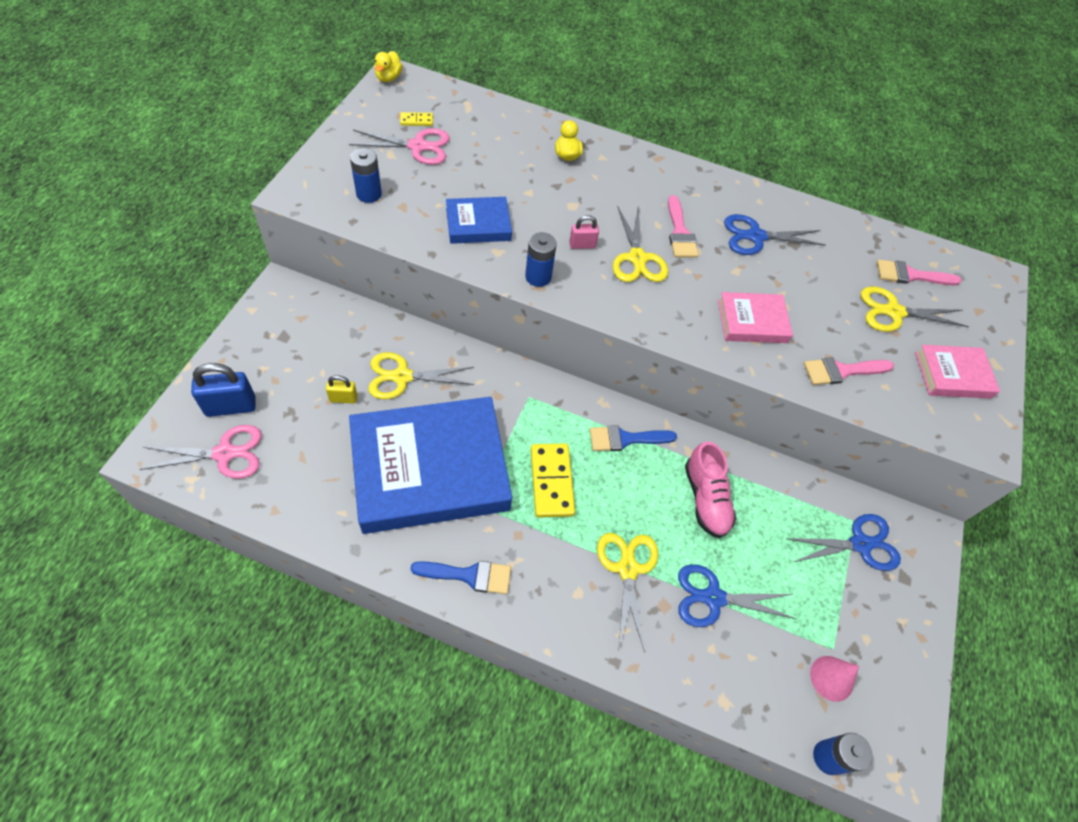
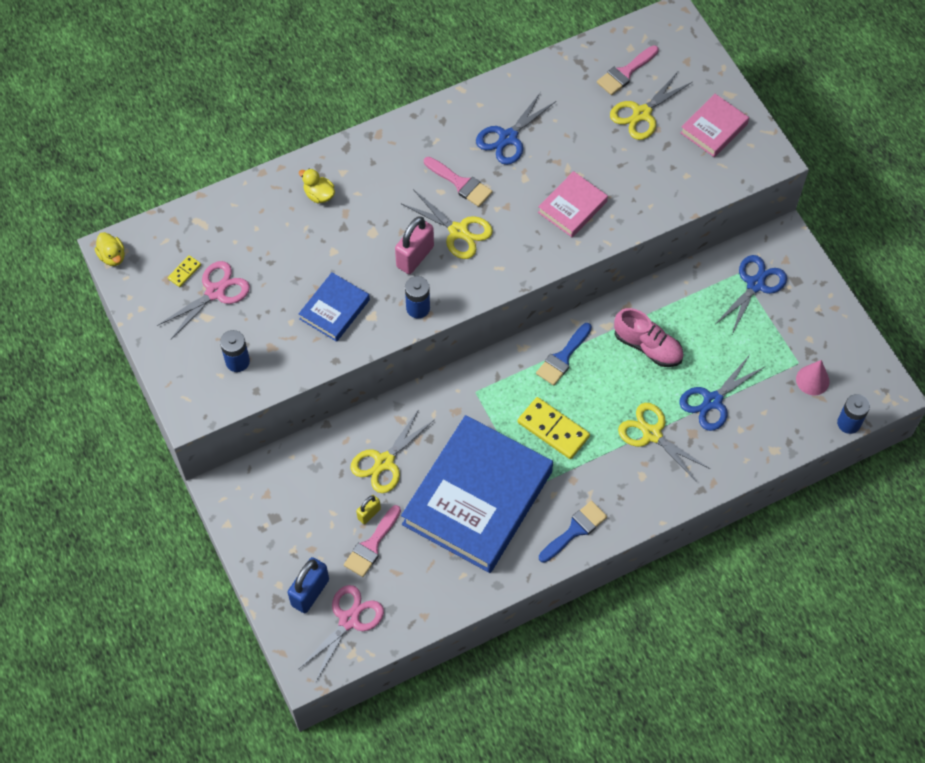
camera: 40 degrees left, 5 degrees up
pink padlock [569,215,599,249] -> pink padlock [395,216,434,274], size x1.78
pink brush [804,357,894,385] -> pink brush moved to [344,505,401,577]

